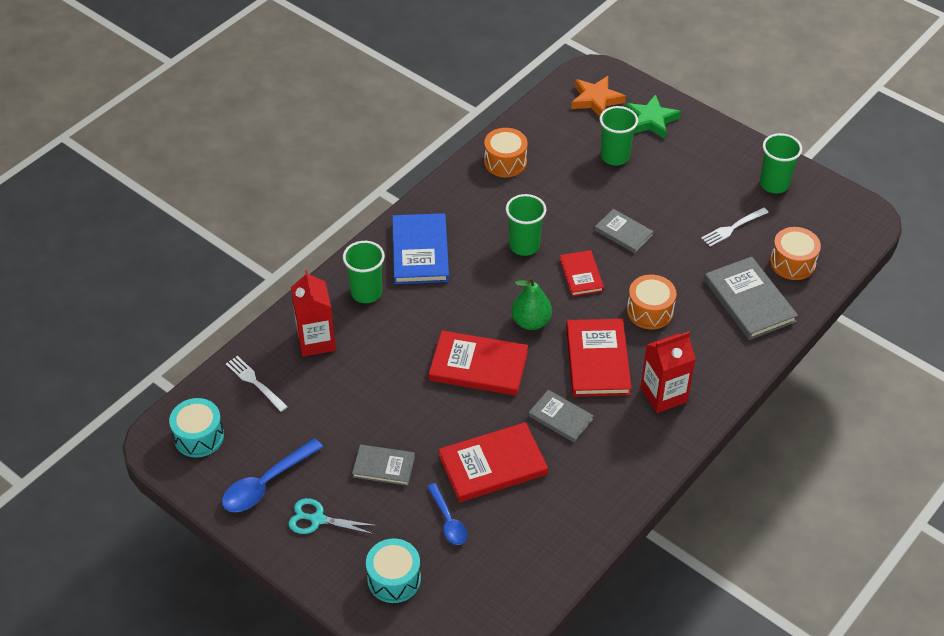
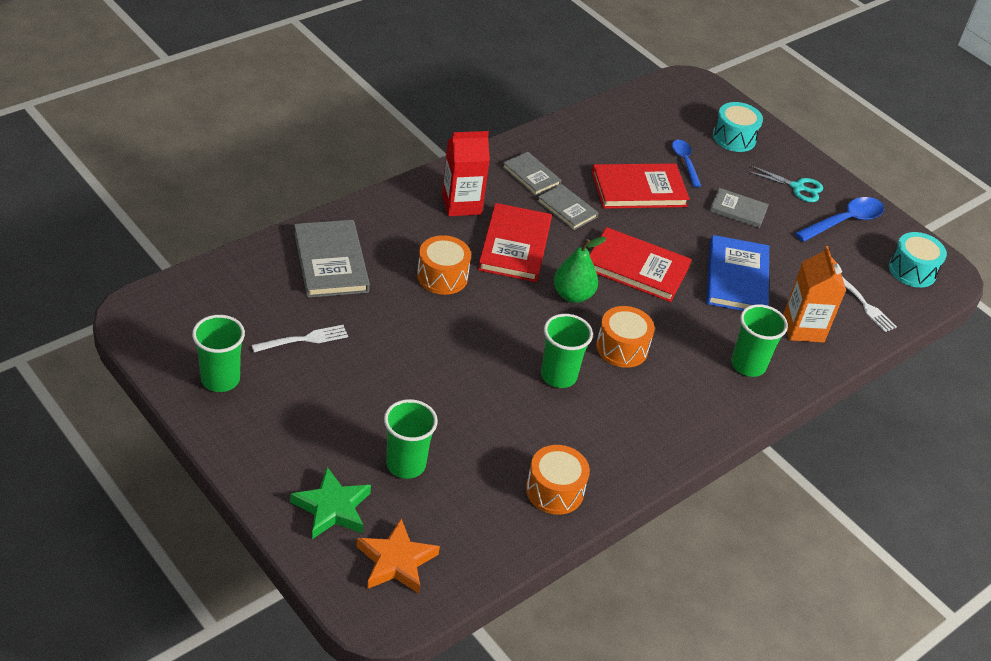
camera: 175 degrees left, 5 degrees down
red carton [291,270,336,357] -> orange carton [783,246,846,342]
blue book [392,213,449,284] -> blue book moved to [706,235,769,311]
red book [560,250,604,296] -> none
grey book [595,209,654,253] -> grey book moved to [502,152,561,196]
orange drum [770,227,821,280] -> orange drum moved to [596,306,655,368]

